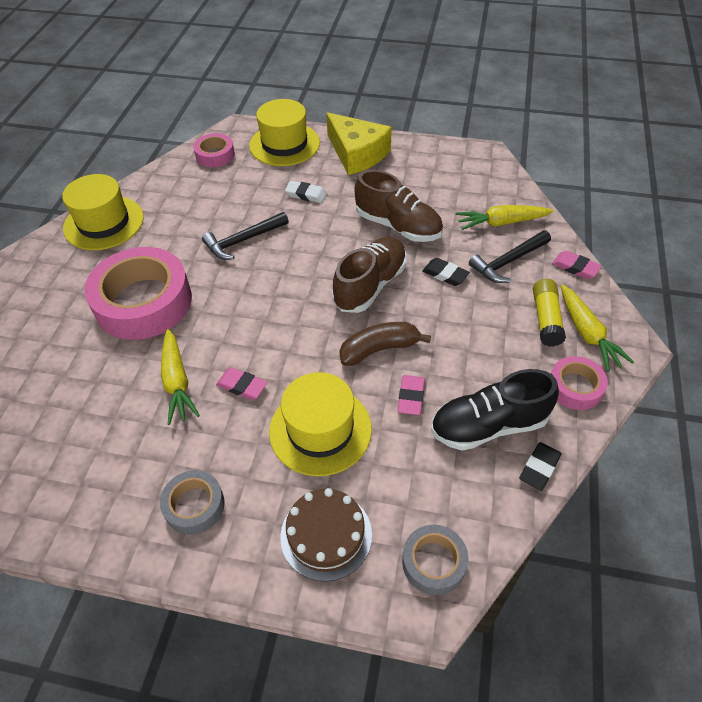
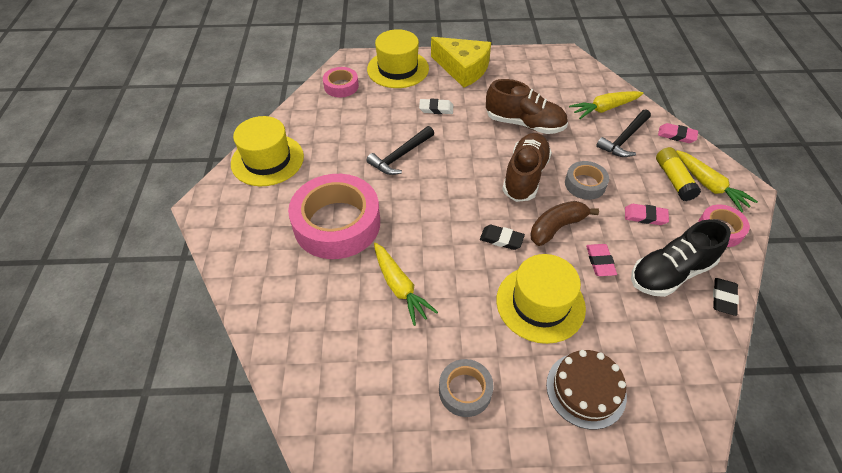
camera: 15 degrees left, 0 degrees up
pink eraser [216,367,268,400] -> pink eraser moved to [625,204,669,225]
grey tape [402,525,468,595] -> grey tape moved to [565,161,609,200]
black eraser [422,258,470,286] -> black eraser moved to [480,225,525,250]

